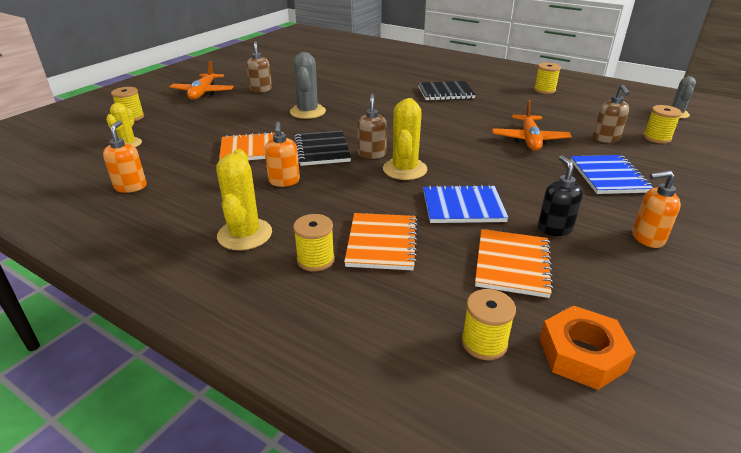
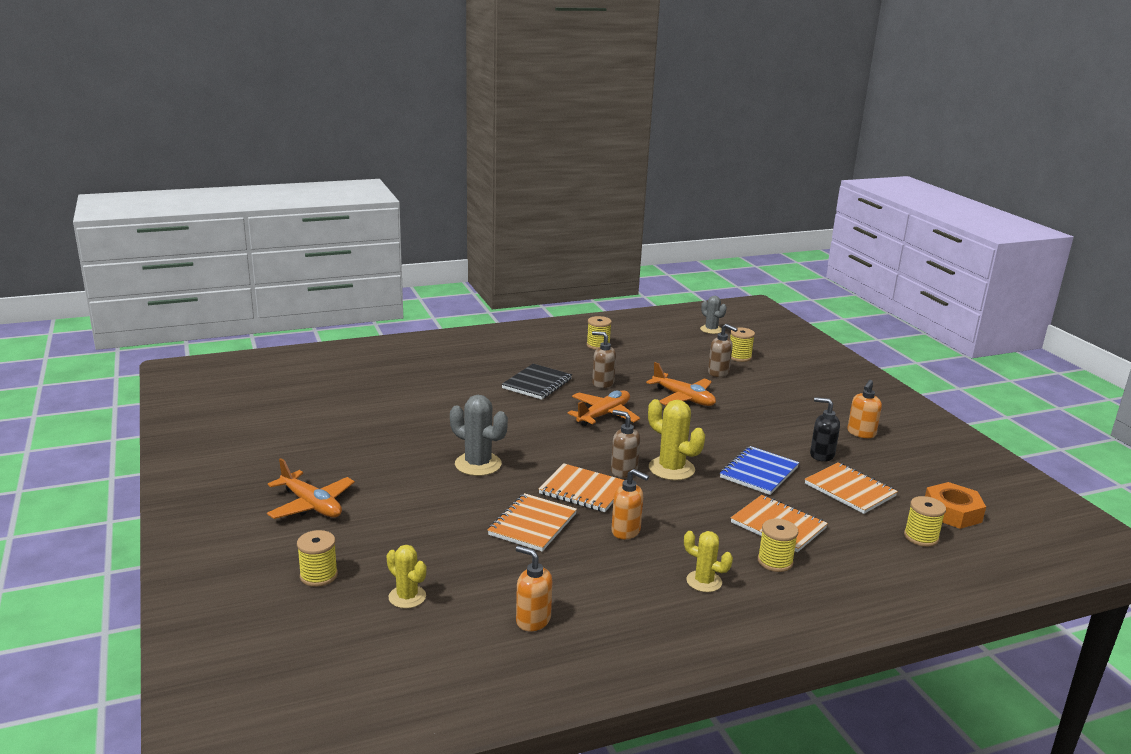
camera: 55 degrees left, 10 degrees down
yellow cactus [216,149,272,250] -> yellow cactus [684,531,733,592], size x0.64
brown soap dispenser [246,41,272,92] -> brown soap dispenser moved to [592,331,616,388]
black notebook [294,130,351,166] -> orange notebook [538,463,624,512]
blue notebook [571,155,653,194] -> none
none -> orange plane [568,391,640,426]

